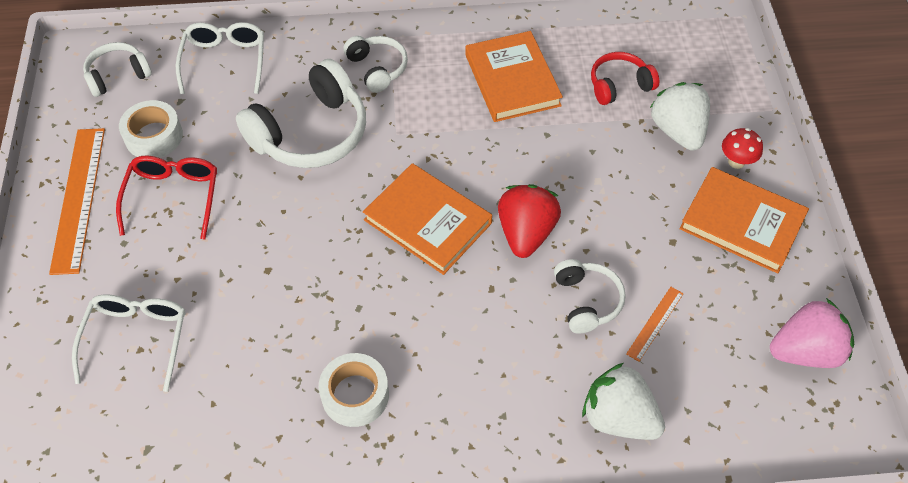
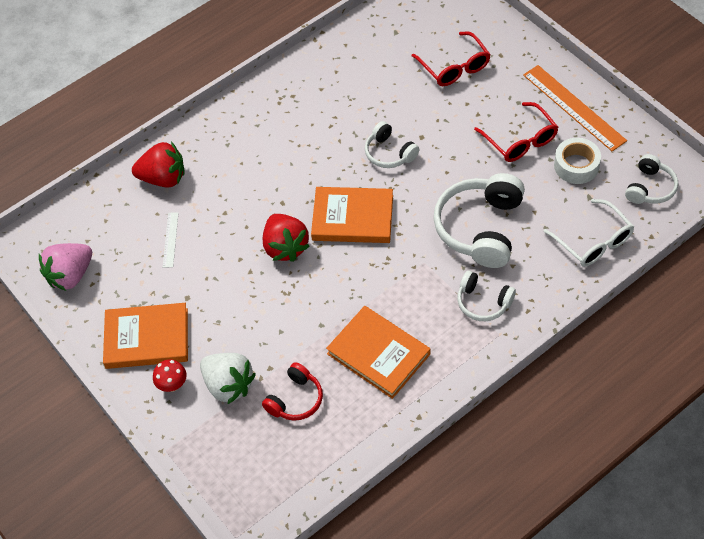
camera: 150 degrees right, 0 degrees up
white glasses [72,294,185,392] -> red glasses [412,31,491,86]
white tape [319,353,389,427] -> none
white headphones [554,259,626,334] -> white headphones moved to [365,121,419,168]
white strawberry [582,363,665,440] -> red strawberry [132,142,185,188]
orange ruler [626,287,684,362] -> white ruler [163,212,179,267]

